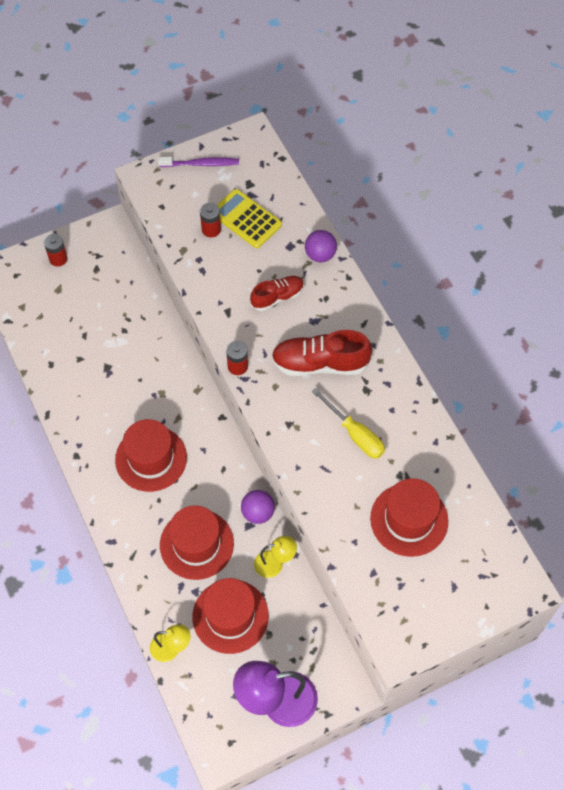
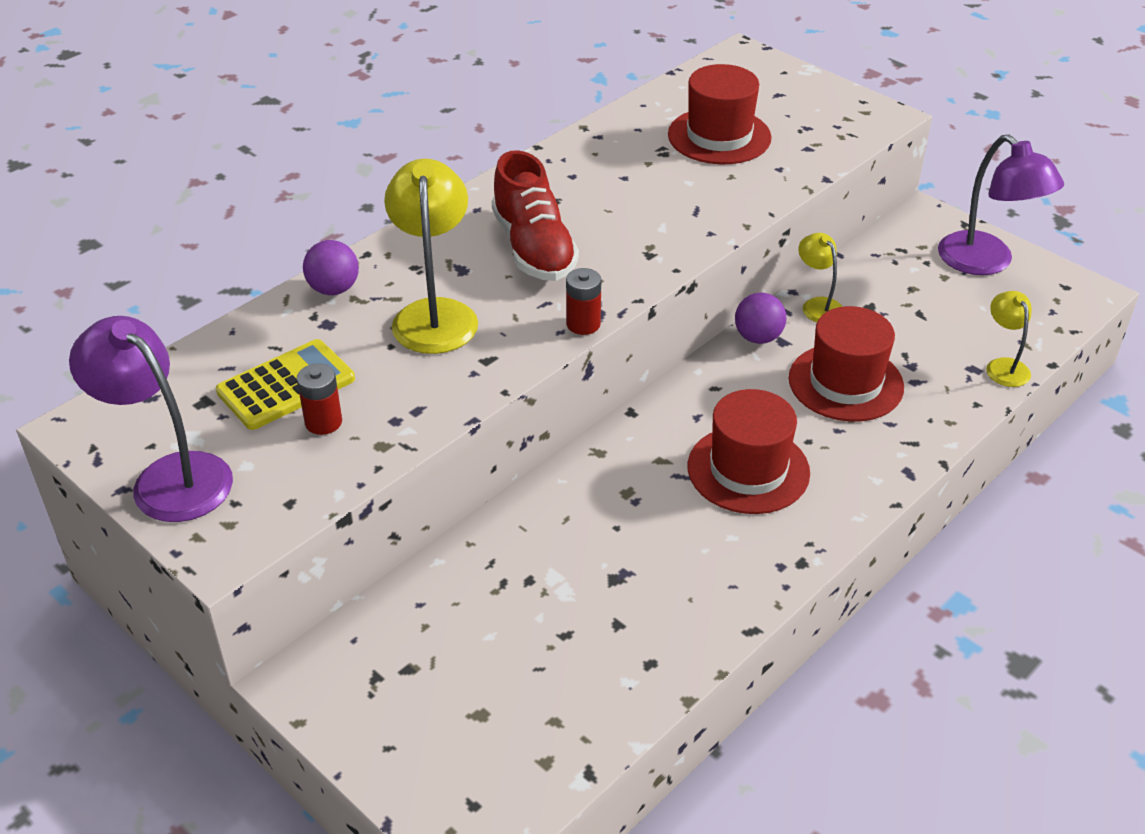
camera: 110 degrees left, 20 degrees down
red battery [44,234,68,267] -> none
purple toothbrush [158,157,239,167] -> purple lamp [69,316,233,522]
red hat [192,578,269,654] -> none
yellow calculator [217,189,282,248] -> yellow calculator turned 150 degrees counterclockwise [216,339,355,430]
red shoe [250,276,304,311] -> yellow lamp [384,159,478,354]
yellow screwdriver [312,388,385,459] -> none

